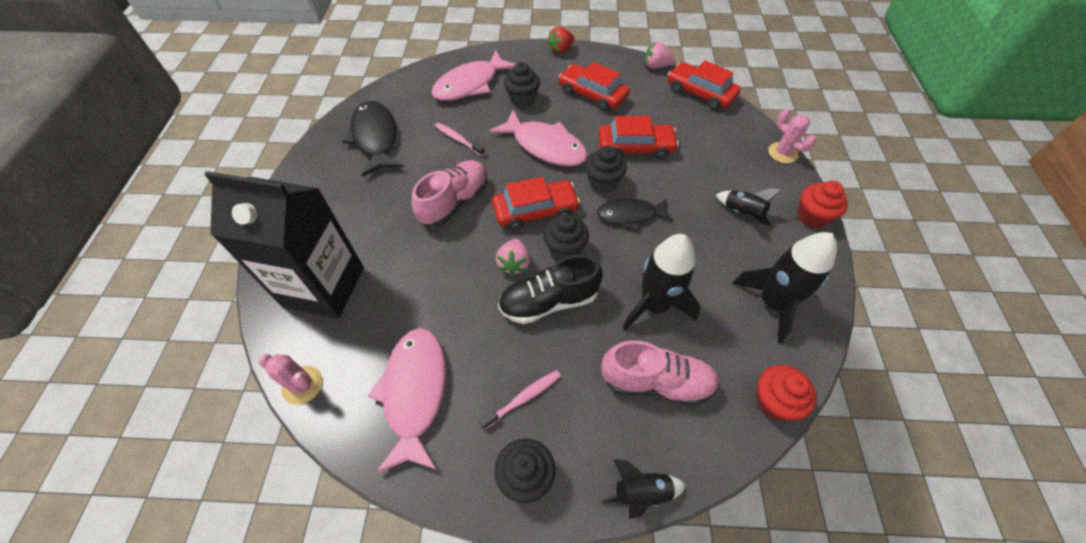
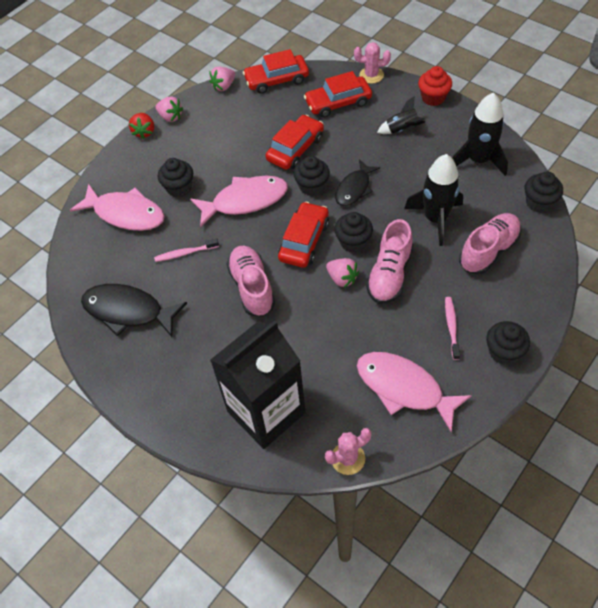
camera: 50 degrees left, 0 degrees up
pink fish [432,50,516,101] -> pink fish turned 60 degrees counterclockwise [70,184,165,231]
black shoe [498,255,603,324] -> pink shoe [366,219,413,304]
red car [558,62,630,111] -> red car moved to [304,71,372,118]
black rocket [602,460,686,519] -> none
red cupcake [755,365,817,420] -> black cupcake [525,172,563,213]
none -> pink strawberry [156,96,183,122]

